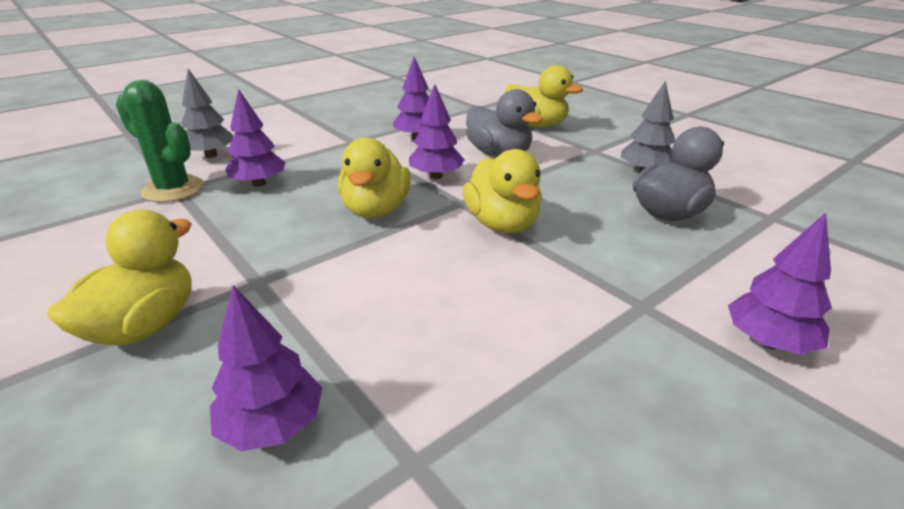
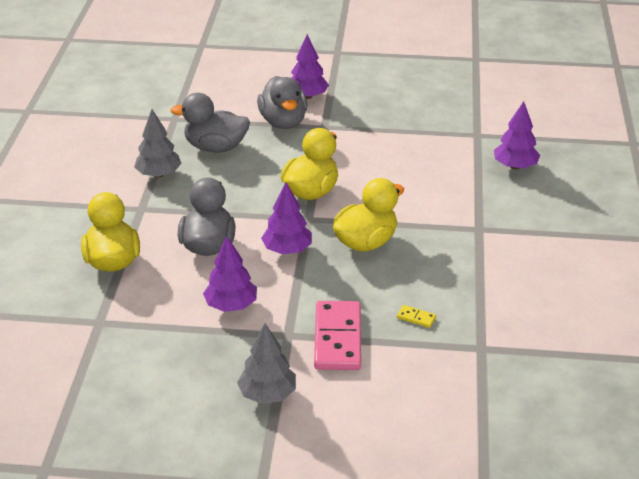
camera: 135 degrees left, 5 degrees up
yellow duck [47,210,192,345] -> none
green cactus [116,80,204,202] -> none
grey tree [181,69,233,158] -> grey tree moved to [237,323,296,404]
purple tree [225,89,286,187] -> yellow domino [397,305,436,328]
none -> grey duck [257,76,307,129]
none -> pink domino [314,301,361,370]

